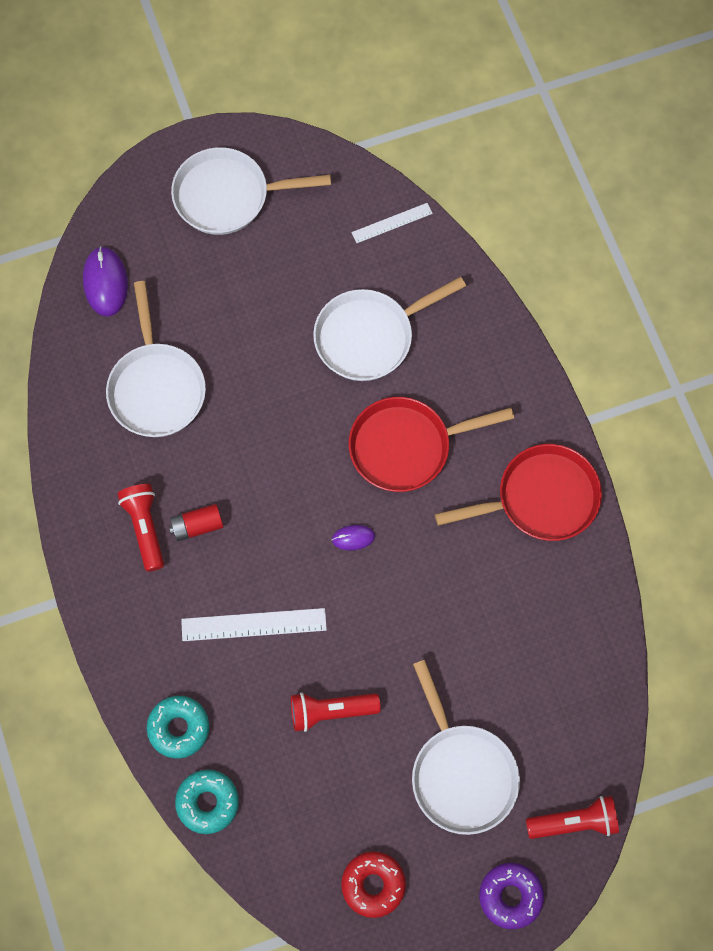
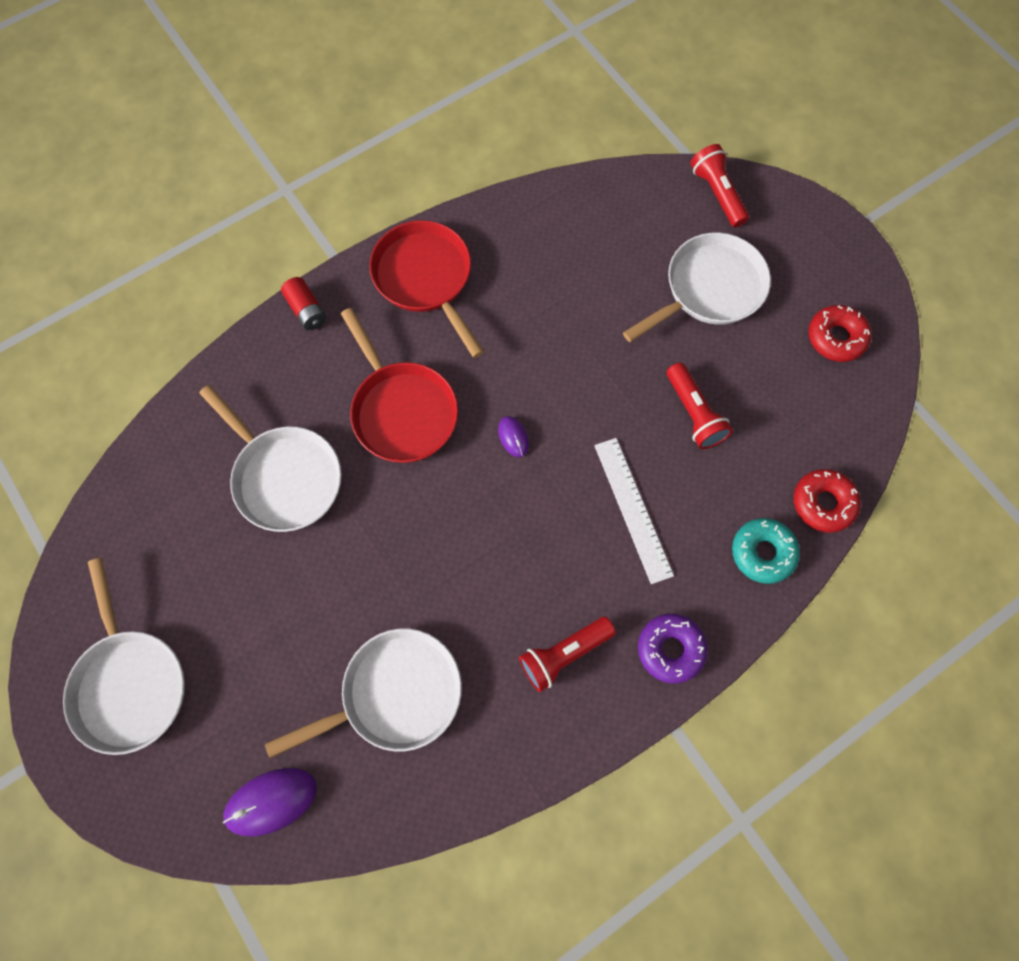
camera: 105 degrees left, 0 degrees up
red battery [169,504,223,541] -> red battery moved to [281,277,326,330]
turquoise donut [175,770,239,834] -> red donut [794,469,861,533]
white ruler [352,203,433,243] -> none
purple donut [479,863,544,929] -> purple donut moved to [638,614,708,683]

